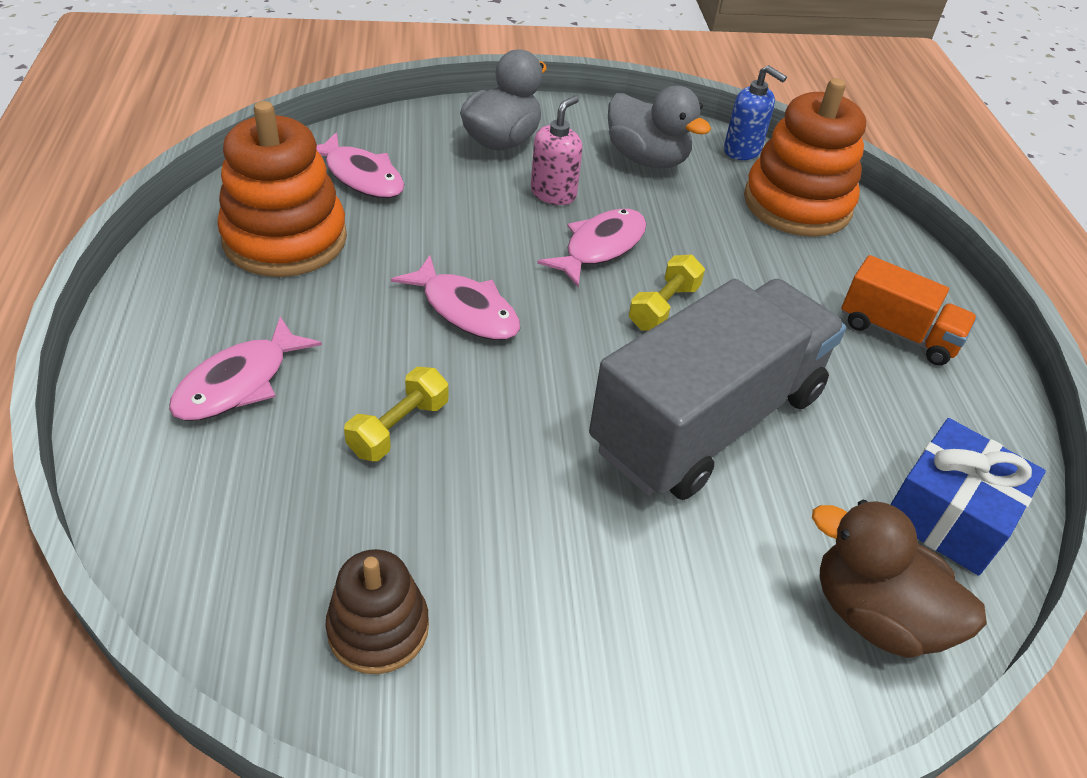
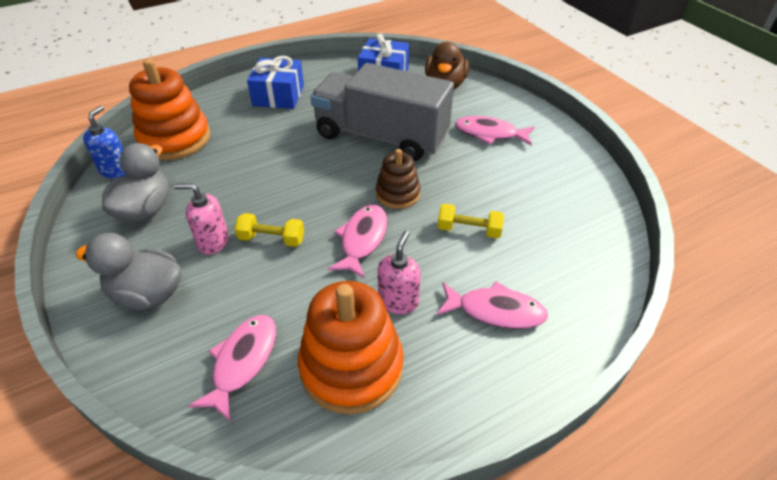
camera: 110 degrees left, 0 degrees up
brown stacking toy [325,549,429,674] -> brown stacking toy moved to [376,149,421,209]
pink fish [537,209,647,287] -> pink fish moved to [455,116,534,145]
yellow dumbbell [629,255,705,331] -> yellow dumbbell moved to [235,213,304,247]
orange truck [841,255,977,366] -> blue gift [247,56,304,109]
none -> pink soap dispenser [378,231,421,314]

